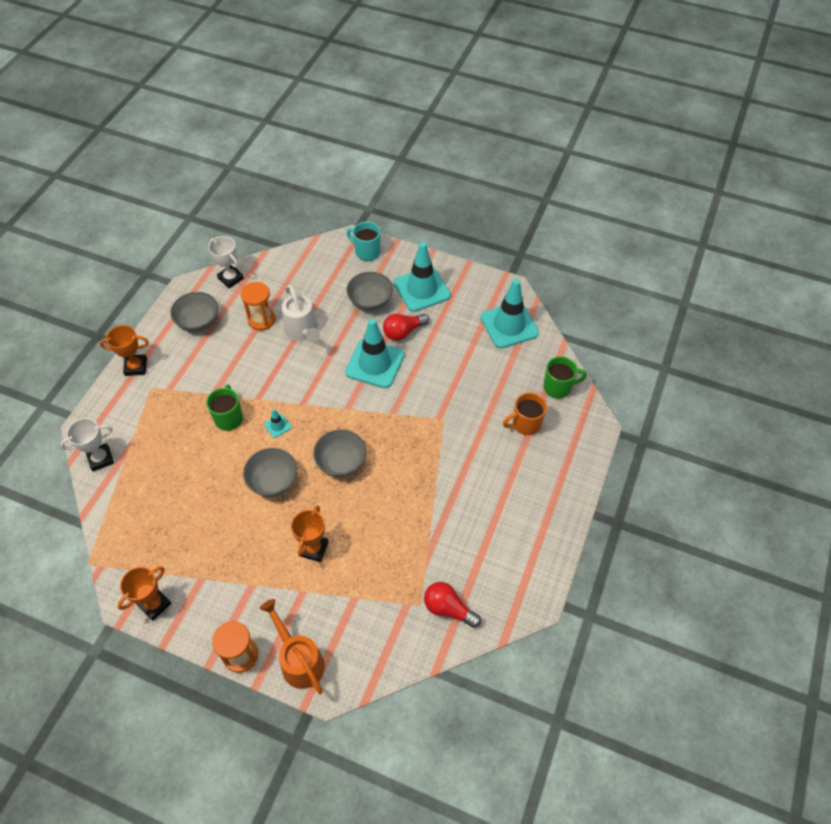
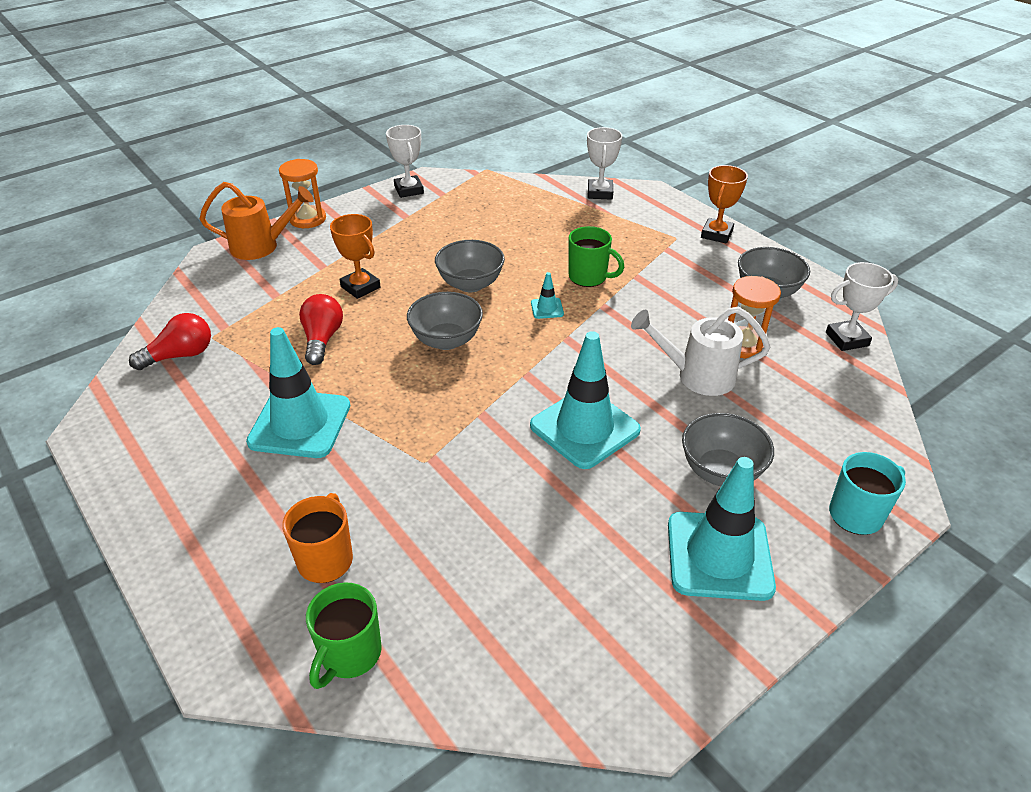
camera: 120 degrees right, 15 degrees down
orange trophy [118,566,171,621] -> white trophy [386,125,424,198]
red light bulb [383,314,429,341] -> red light bulb moved to [299,294,343,365]
turquoise traffic cone [480,279,539,348] -> turquoise traffic cone moved to [246,327,350,458]

